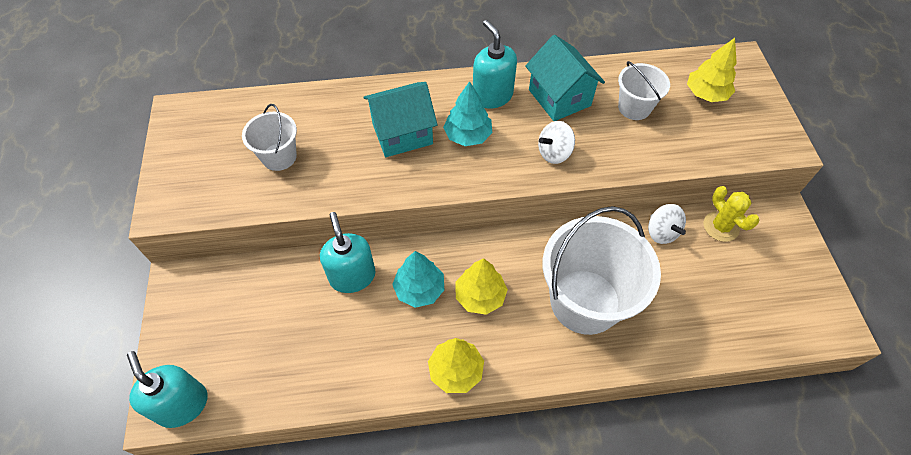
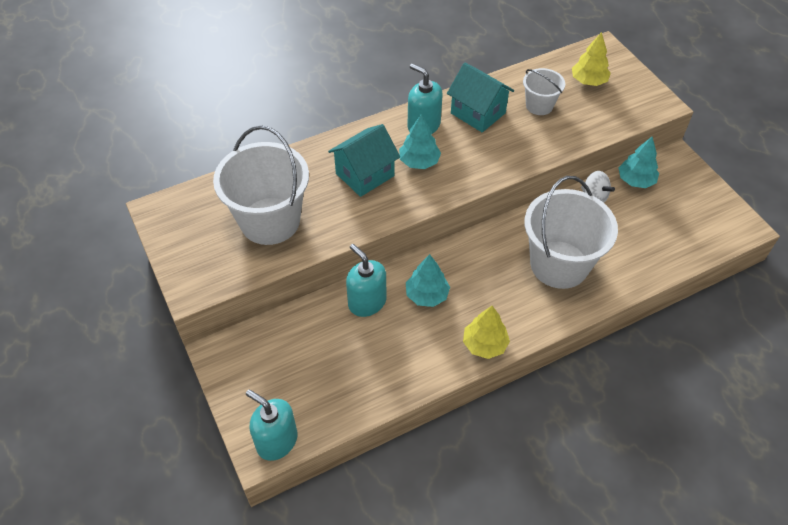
camera: 20 degrees left, 5 degrees down
white bucket [242,104,297,171] -> white bucket [213,126,309,245], size x1.94
yellow tree [455,258,508,315] -> none
white spinning top [538,121,575,164] -> none
yellow cactus [704,186,759,242] -> turquoise tree [618,137,659,188]

